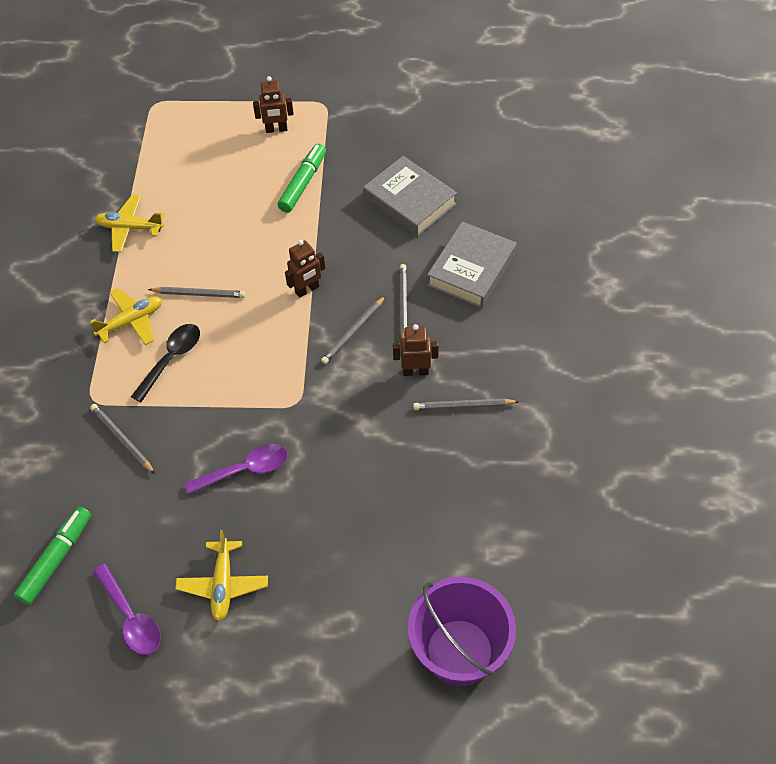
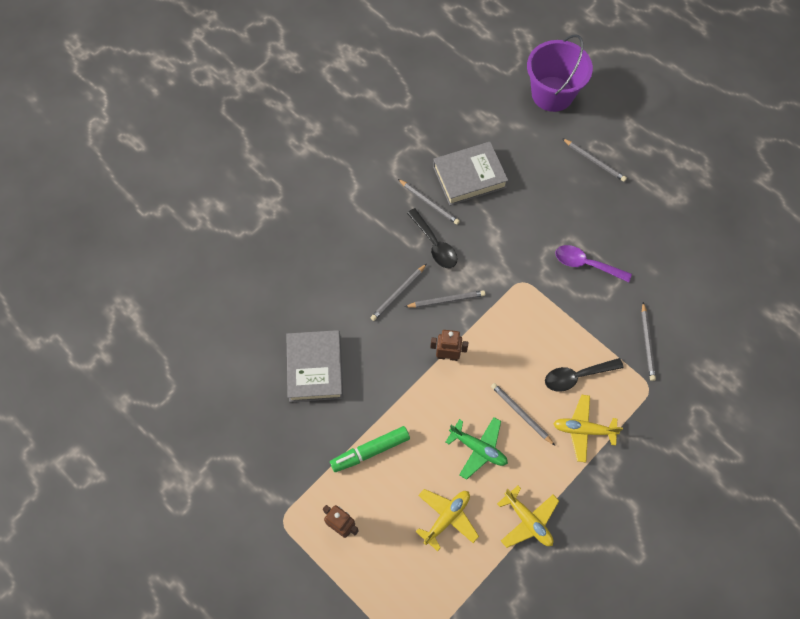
camera: 140 degrees left, 10 degrees up
green marker [14,507,91,605] -> none
purple spoon [93,564,161,655] -> none
yellow plane [175,530,268,621] -> yellow plane moved to [416,489,479,551]
brown robot [393,324,439,376] -> black spoon [407,208,457,268]
grey book [427,221,516,308] -> grey book moved to [433,142,508,206]
none -> green plane [446,417,508,480]
none -> grey pencil [562,138,627,182]

